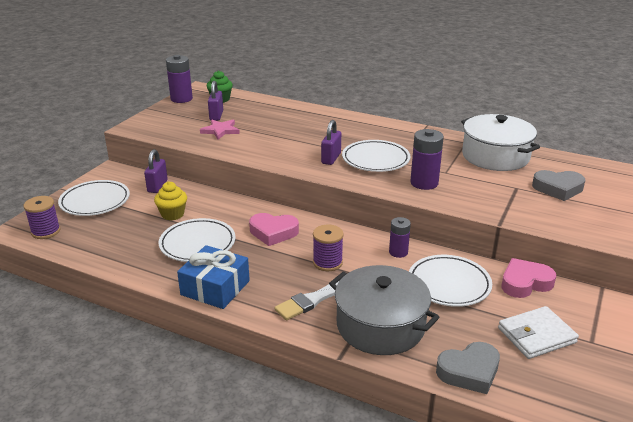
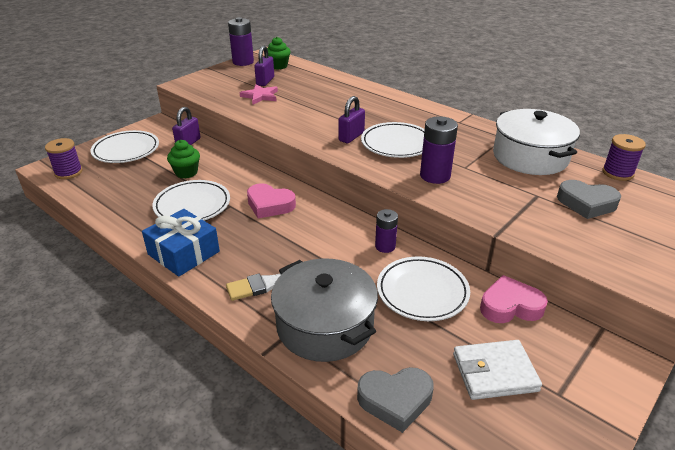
camera: 15 degrees right, 5 degrees up
yellow cupcake [154,182,187,221] -> green cupcake [167,140,200,178]
purple spool [313,225,344,271] -> purple spool moved to [602,134,646,181]

